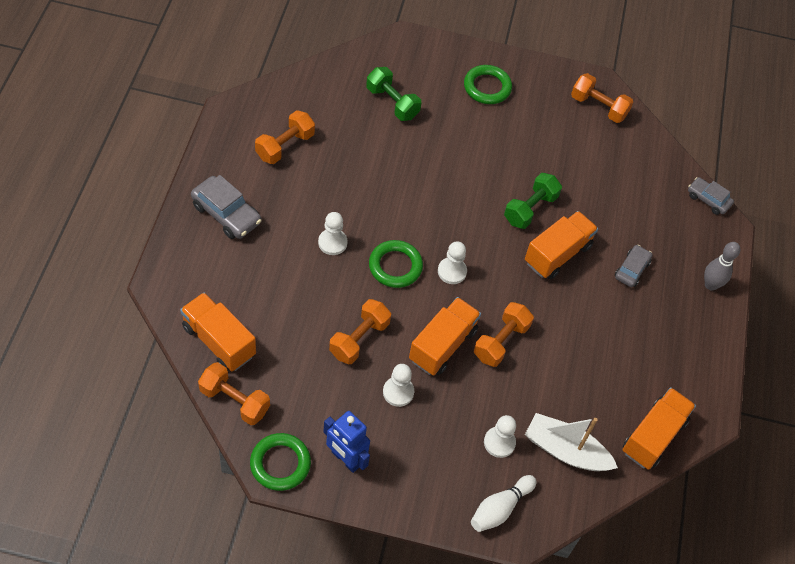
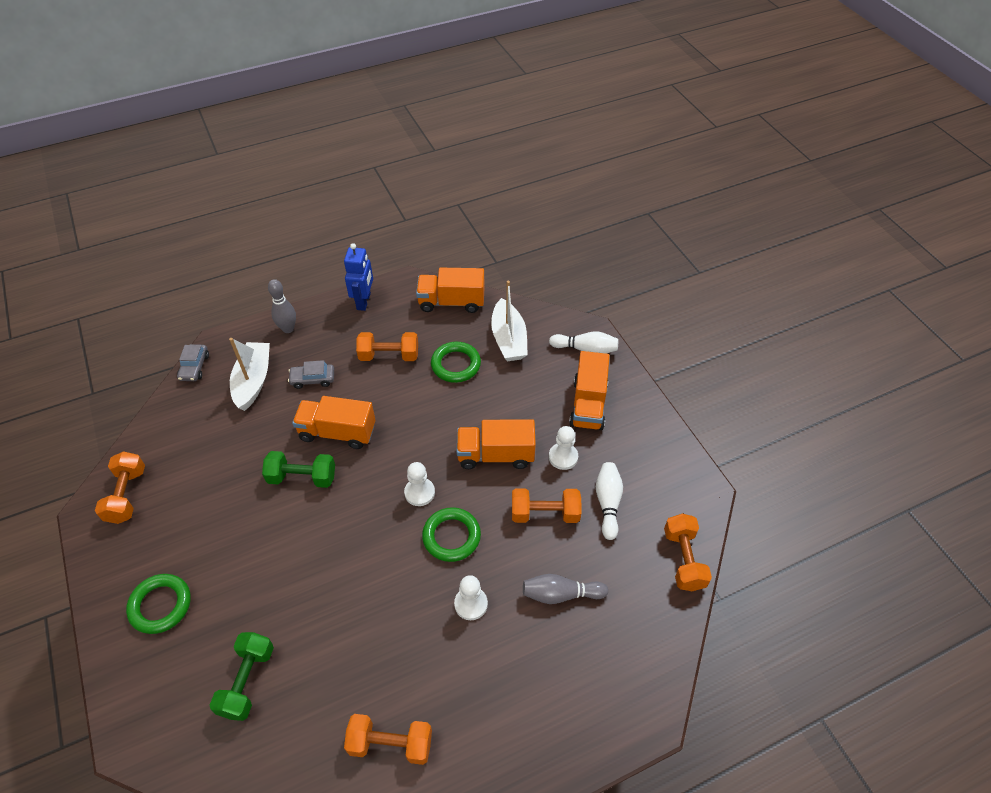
camera: 120 degrees left, 5 degrees down
orange truck [180,292,256,371] -> orange truck moved to [569,351,610,430]
grey car [191,175,261,239] -> none
green ring [250,433,311,491] -> green ring moved to [431,342,481,383]
blue robot [323,411,370,473] -> blue robot moved to [344,243,373,311]
orange dumbbell [474,302,534,367] -> orange dumbbell moved to [356,332,418,361]
white pawn [484,415,516,458] -> none
none -> white boat [229,338,270,411]
none -> grey bowling pin [523,574,608,604]
none -> white bowling pin [596,462,623,540]

